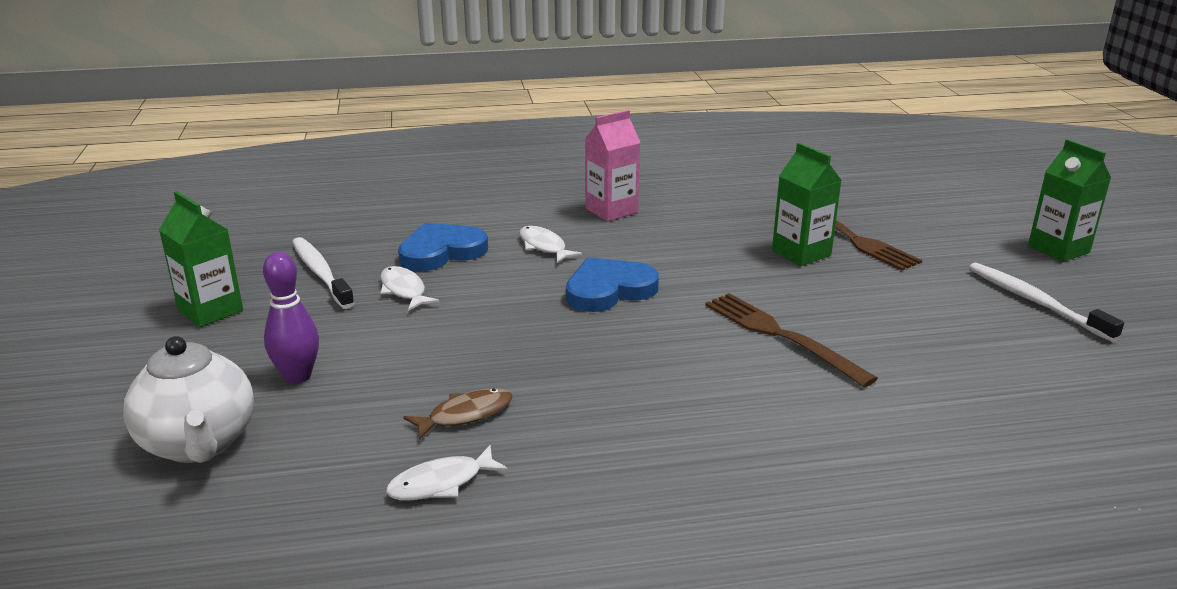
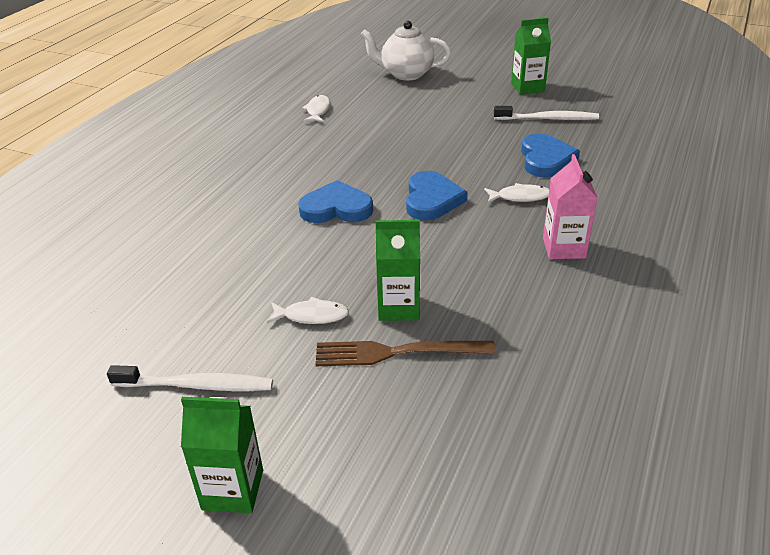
camera: 125 degrees right, 10 degrees up
purple bowling pin [263,252,319,384] -> none
white fish [380,266,439,311] -> white fish moved to [267,297,349,324]
brown fish [403,388,513,440] -> none
brown fork [705,293,878,387] -> none
none -> blue heart [298,180,373,223]

